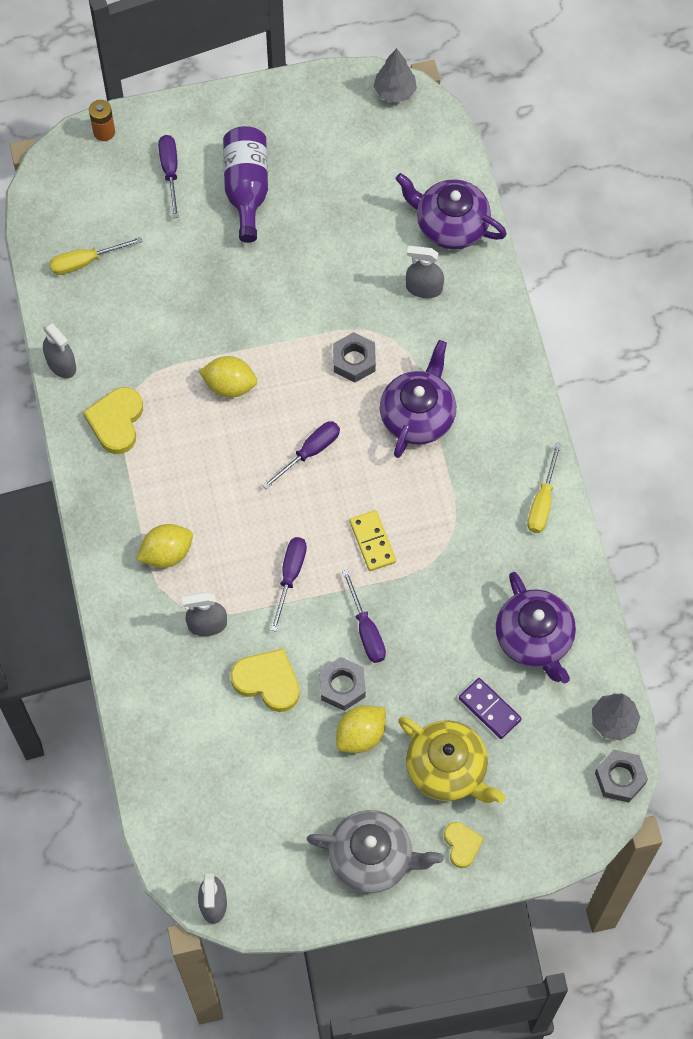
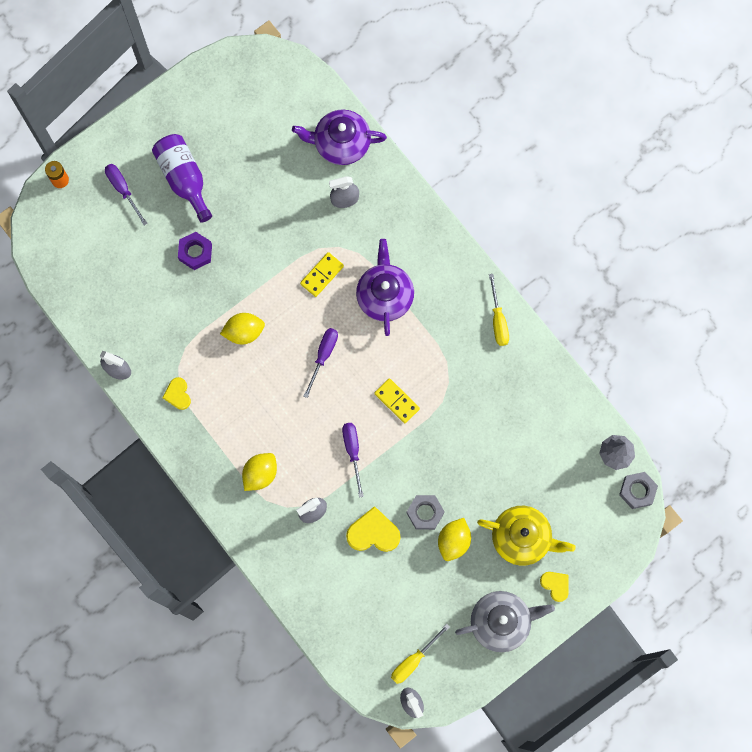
camera: 25 degrees left, 10 degrees up
yellow screwdriver [49,237,142,275] -> yellow screwdriver moved to [391,624,450,684]
yellow heart [83,387,143,454] -> yellow heart [162,377,191,410], size x0.61
grey nut [333,332,376,382] -> yellow domino [300,252,344,297]
purple screwdriver [342,569,386,663] -> none
grey tree [373,48,417,103] -> none
purple domino [459,678,522,739] -> none
purple teapot [496,572,576,683] -> none
none -> purple nut [178,232,212,270]

